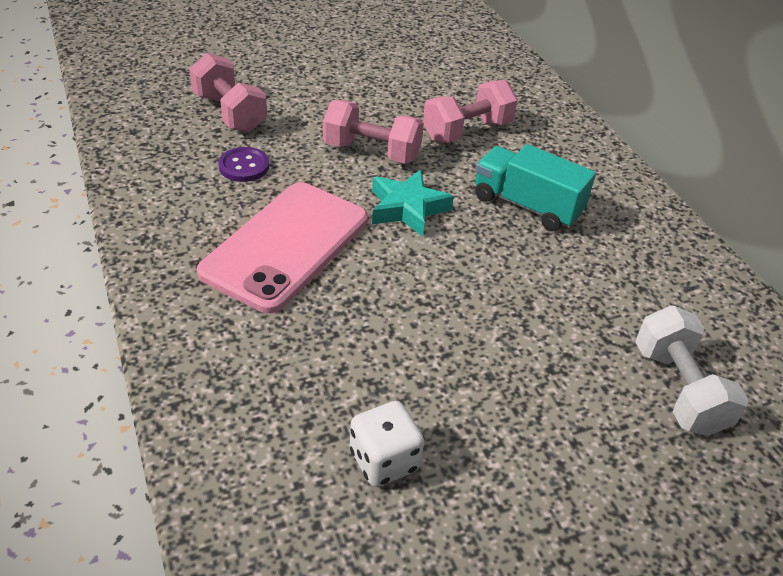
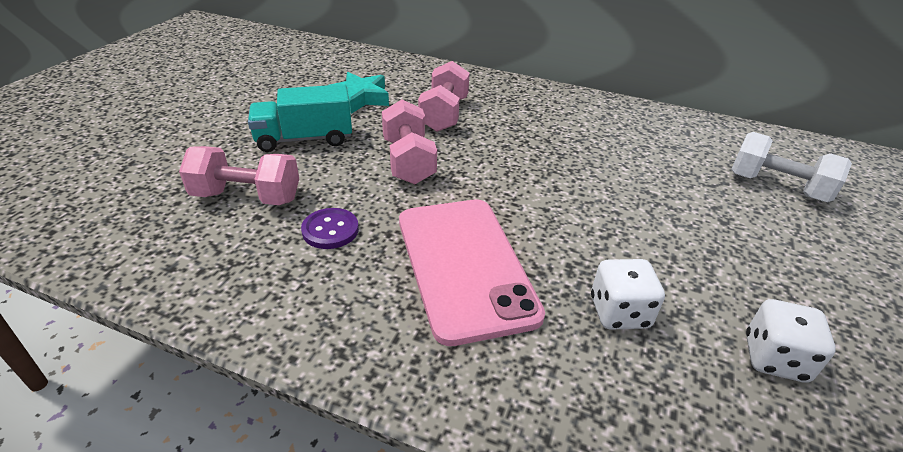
camera: 45 degrees left, 5 degrees down
pink dumbbell [323,100,424,164] -> pink dumbbell turned 75 degrees counterclockwise [382,99,437,184]
turquoise star [372,170,454,237] -> turquoise star moved to [330,72,389,114]
turquoise truck [475,144,596,231] -> turquoise truck moved to [248,84,352,152]
none -> white dice [591,259,665,330]

